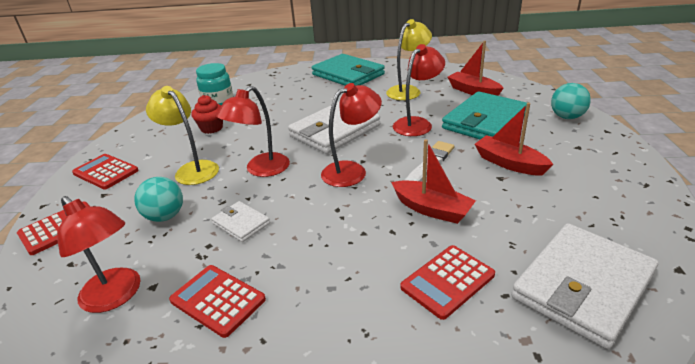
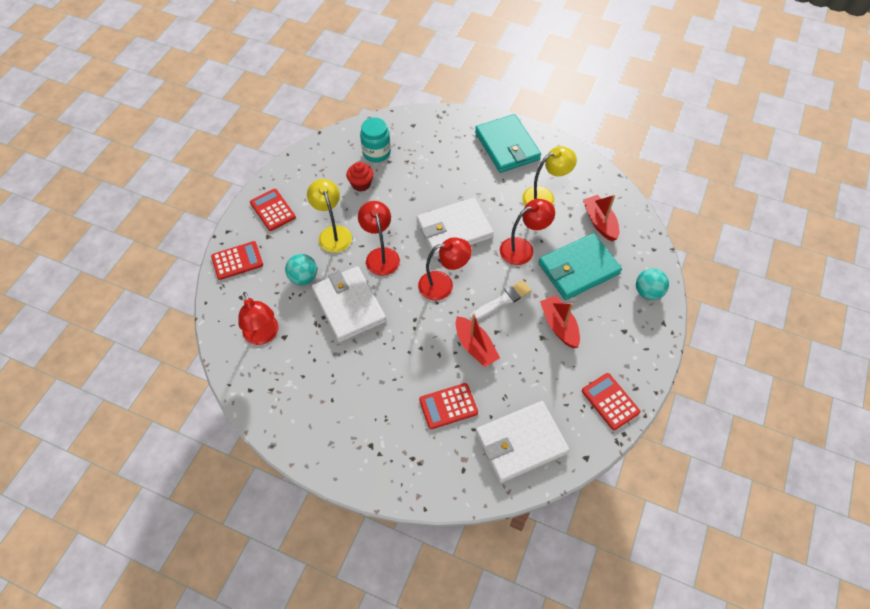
camera: 20 degrees right, 25 degrees up
red calculator [169,265,266,338] -> red calculator moved to [582,373,640,430]
white wallet [211,201,270,242] -> white wallet [312,266,386,343], size x2.05
red lamp [216,86,290,177] -> red lamp turned 105 degrees clockwise [358,201,400,276]

